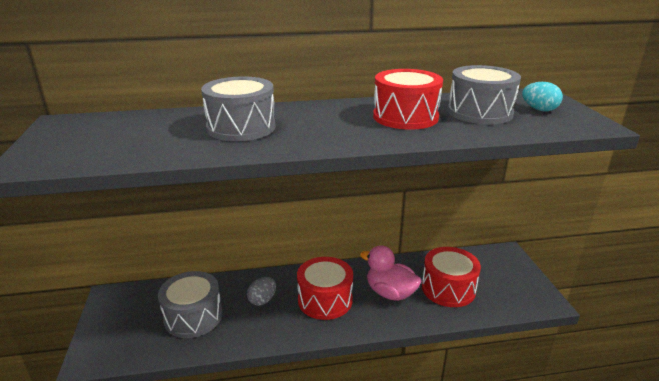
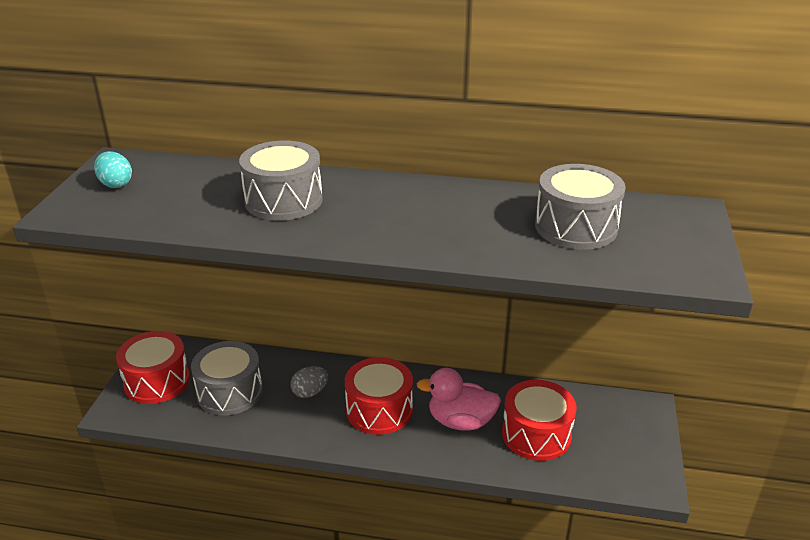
camera: 20 degrees right, 5 degrees up
pink duck [360,245,422,301] -> pink duck turned 45 degrees counterclockwise [417,368,501,431]
red drum [373,69,443,130] -> red drum moved to [116,331,190,404]
turquoise egg [522,82,563,112] -> turquoise egg moved to [94,151,132,188]

